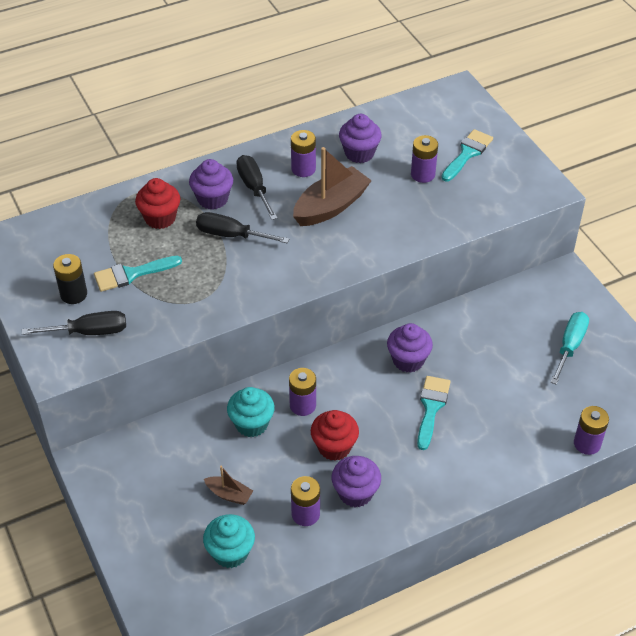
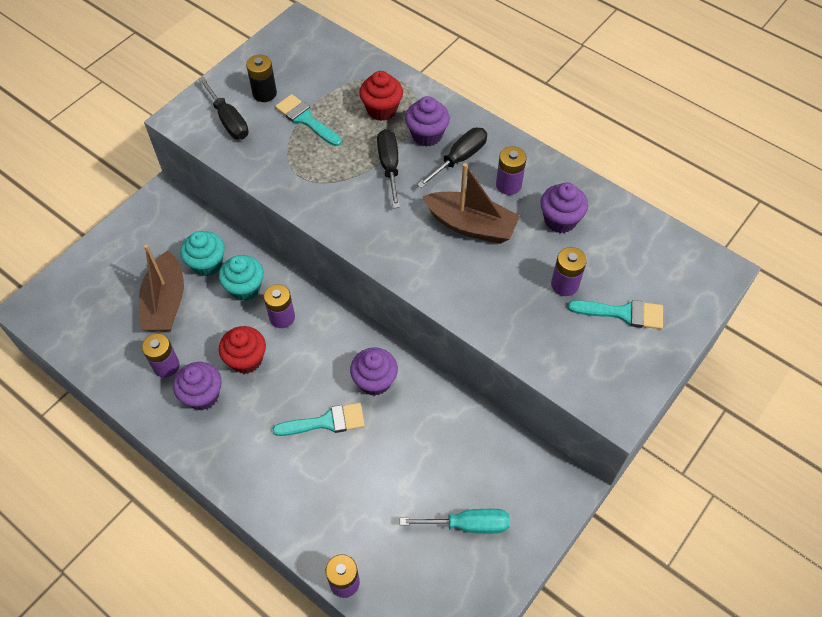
camera: 65 degrees right, 10 degrees up
turquoise cupcake [203,514,255,568] -> turquoise cupcake moved to [180,231,225,276]
brown boat [204,466,253,505] -> brown boat [139,244,184,331], size x2.00

